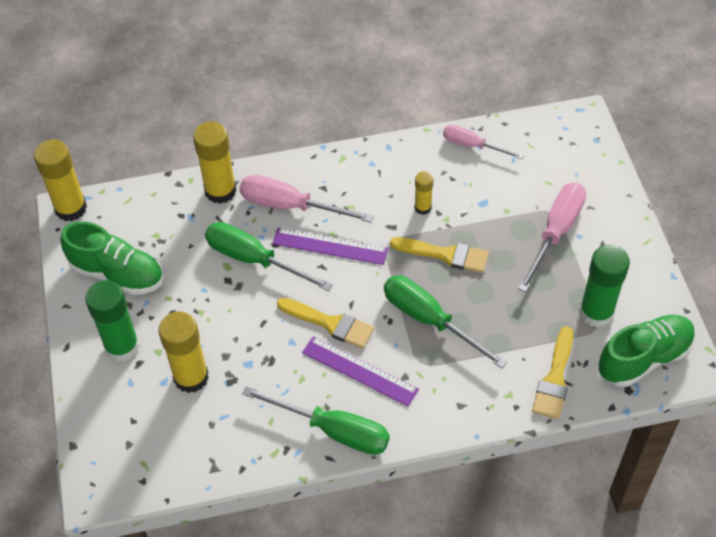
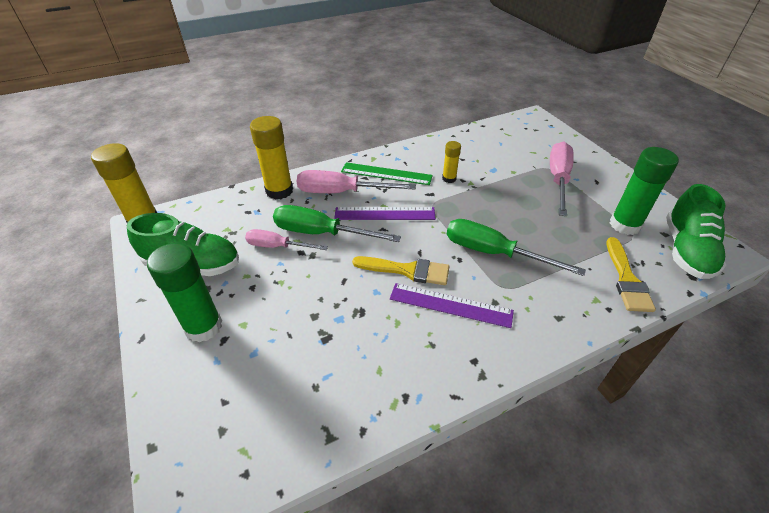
camera: 15 degrees left, 10 degrees down
yellow glue stick [158,312,209,393] -> none
green screwdriver [242,386,390,455] -> none
yellow brush [390,237,489,273] -> none
pink screwdriver [443,125,524,159] -> pink screwdriver moved to [245,229,328,250]
green shoe [598,315,695,387] -> green shoe turned 150 degrees clockwise [666,184,727,279]
none -> green ruler [341,162,433,185]

